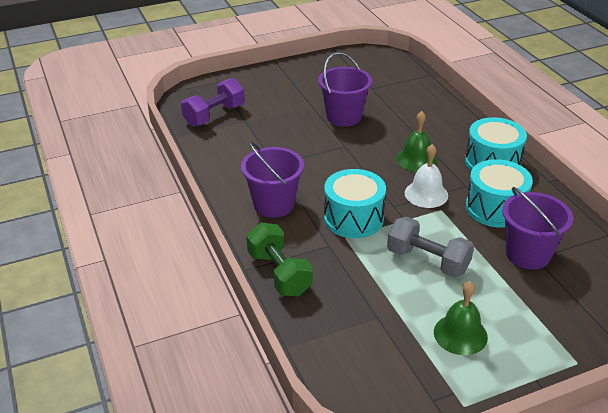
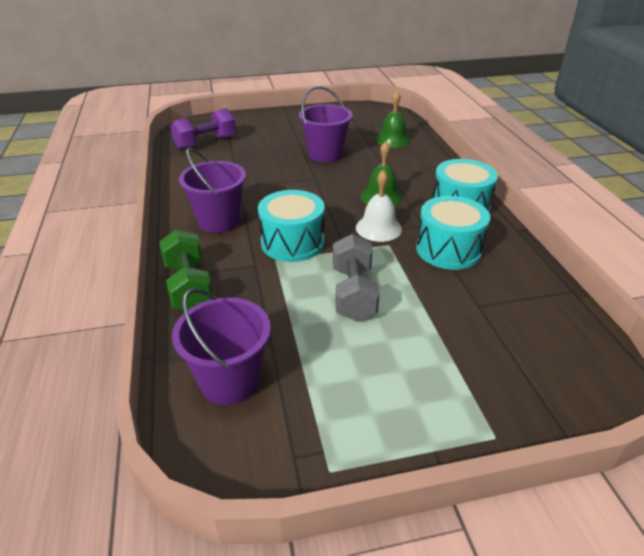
camera: 10 degrees right, 0 degrees up
grey dumbbell [387,217,474,278] -> grey dumbbell turned 45 degrees clockwise [333,234,380,321]
green bell [434,281,488,355] -> green bell moved to [375,91,411,148]
purple bucket [502,187,573,269] -> purple bucket moved to [172,288,271,405]

